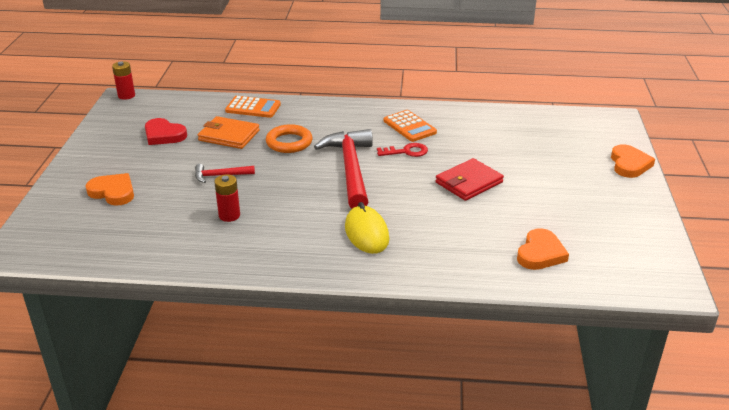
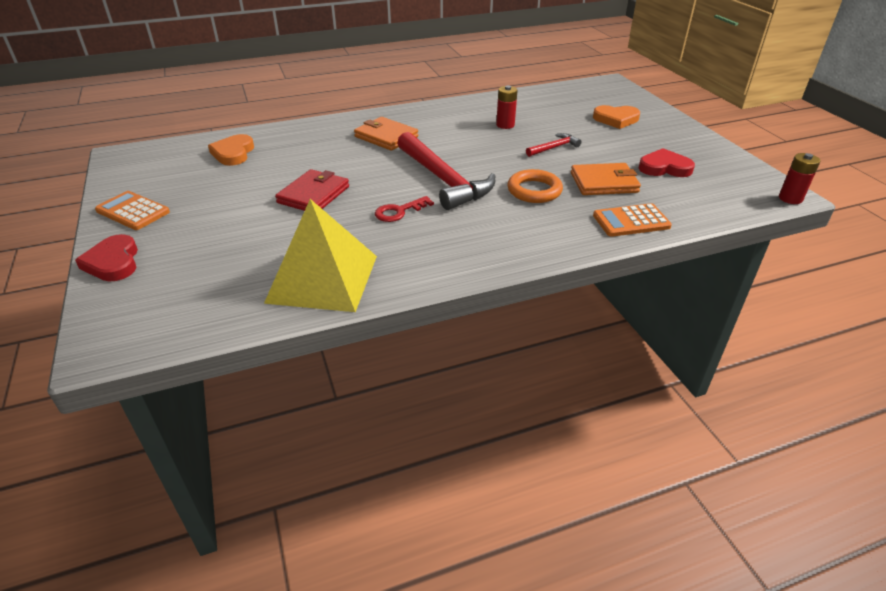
camera: 155 degrees right, 5 degrees up
yellow mouse [345,202,389,254] -> orange wallet [354,117,418,151]
orange calculator [384,110,437,142] -> orange calculator moved to [95,191,170,230]
orange heart [611,144,655,178] -> red heart [75,234,138,282]
none -> yellow pyramid [264,199,377,312]

